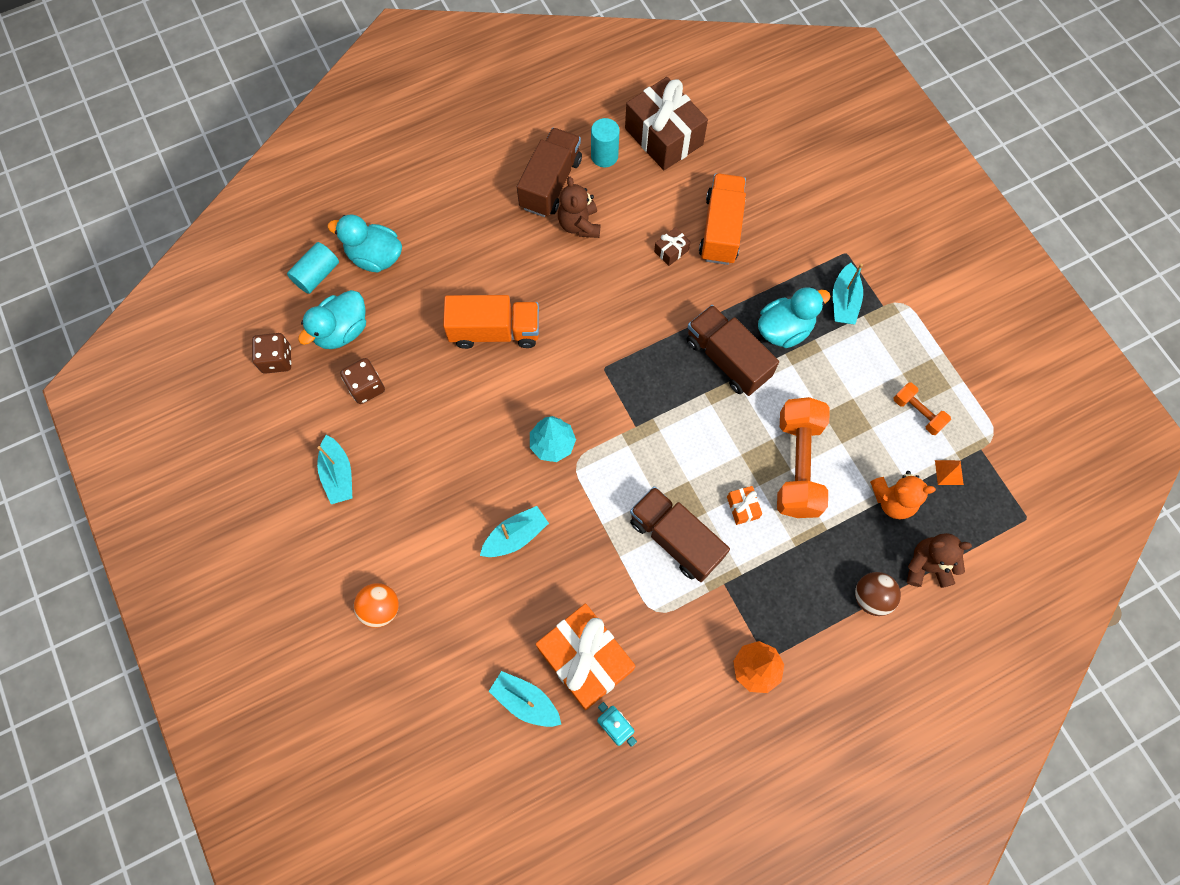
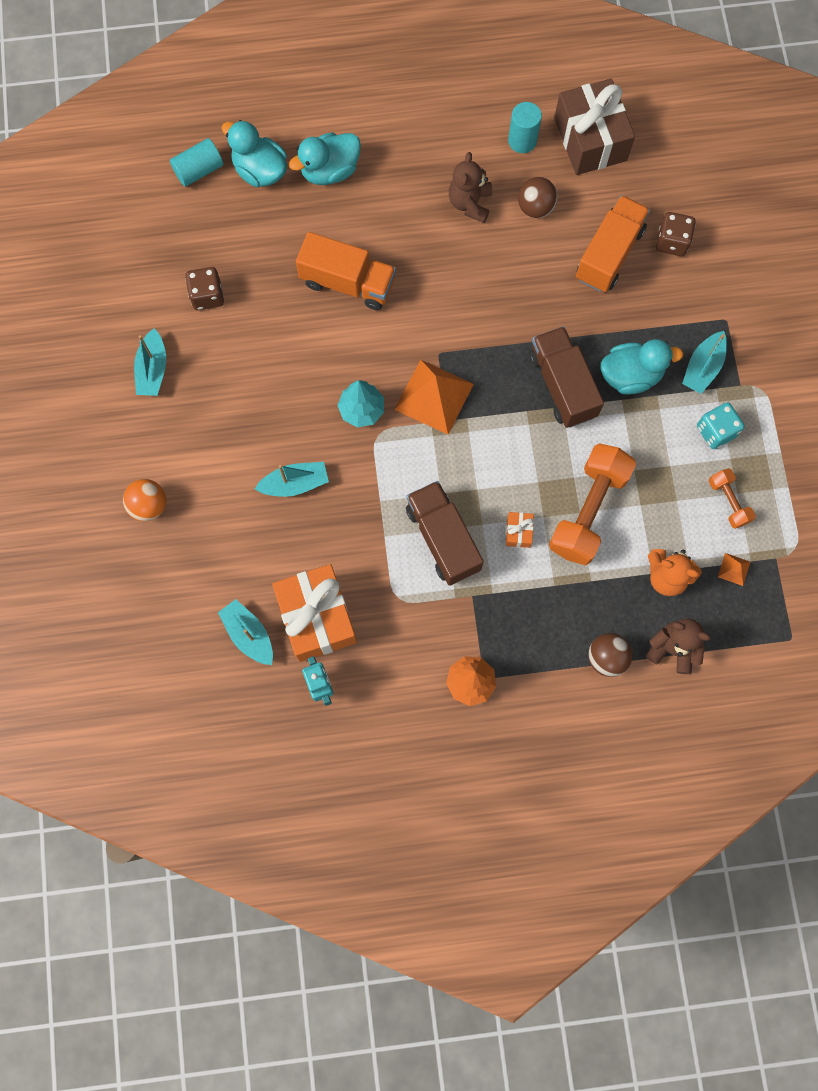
camera: 20 degrees right, 5 degrees up
brown dice [252,333,291,374] -> brown dice moved to [656,212,696,256]
turquoise duck [298,290,366,349] -> turquoise duck moved to [289,133,361,185]
brown truck [517,128,582,217] -> none
brown gift [654,227,690,266] -> none
none -> orange pyramid [394,360,474,434]
none -> brown ball [518,177,558,218]
none -> turquoise dice [697,402,745,449]

